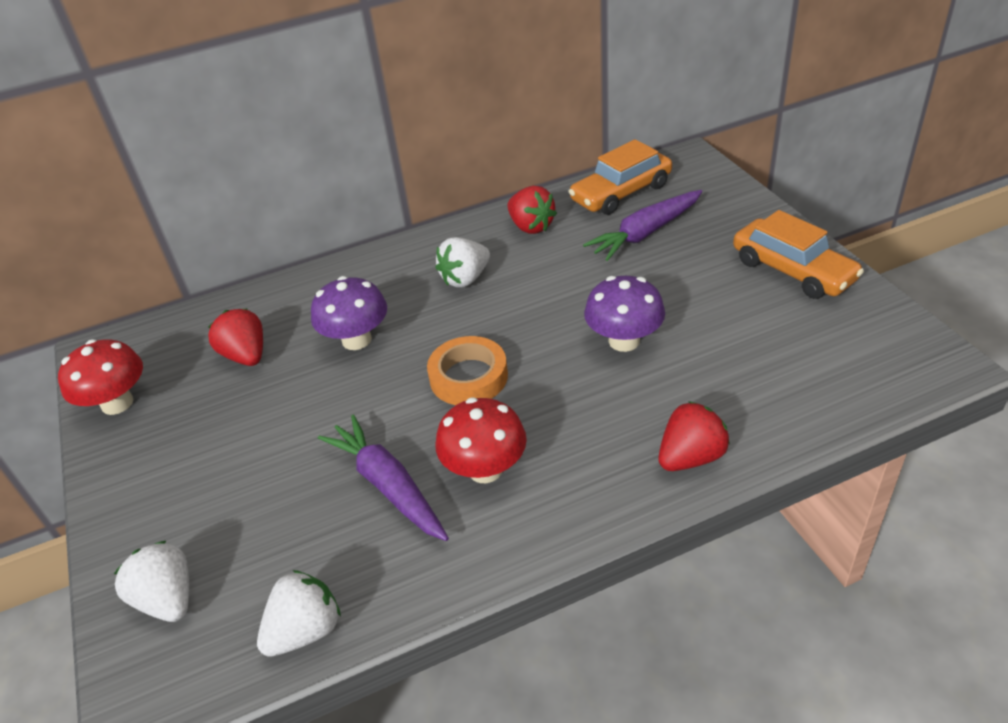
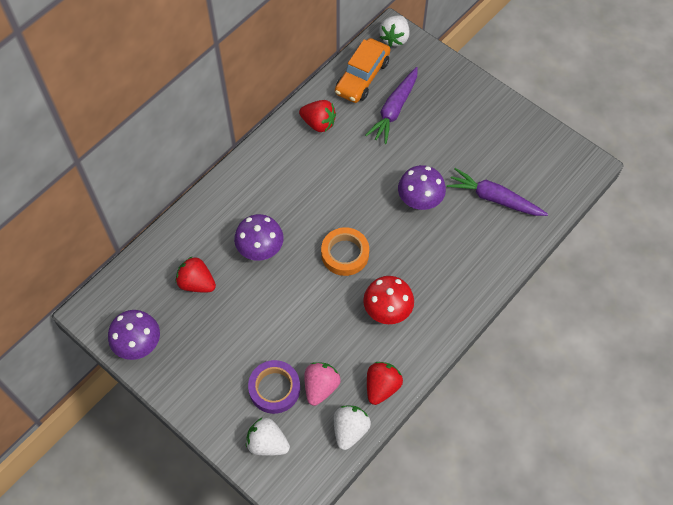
camera: 30 degrees left, 20 degrees up
red mushroom [58,339,143,415] -> purple mushroom [108,310,160,360]
purple carrot [318,415,449,541] -> purple carrot moved to [447,168,548,216]
white strawberry [436,237,490,288] -> white strawberry moved to [379,15,409,47]
red strawberry [658,401,730,471] -> red strawberry moved to [367,362,403,405]
orange car [733,210,864,299] -> none
none -> purple tape [248,360,300,414]
none -> pink strawberry [304,362,341,406]

